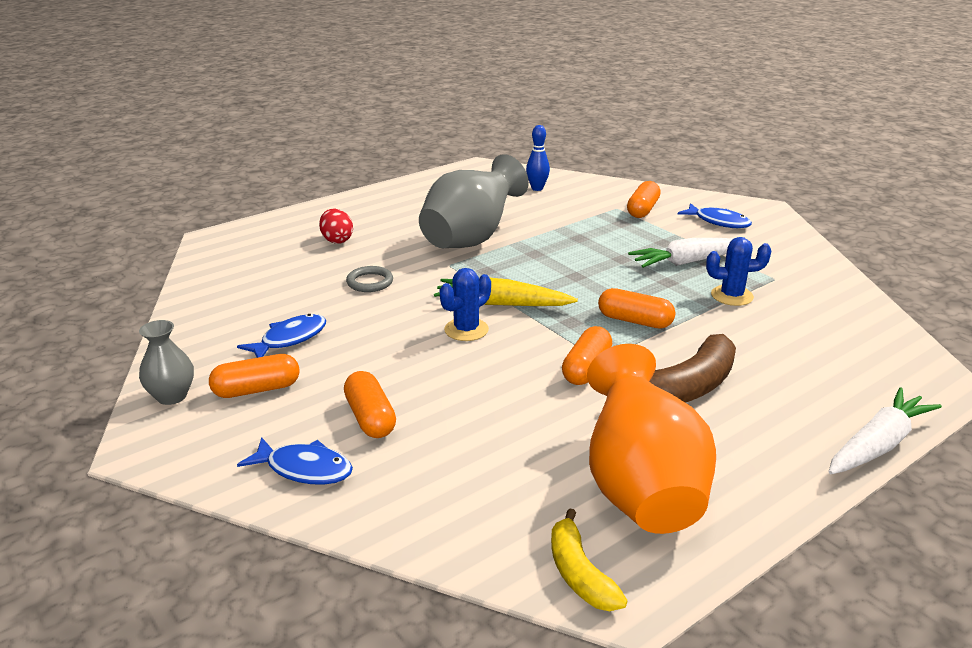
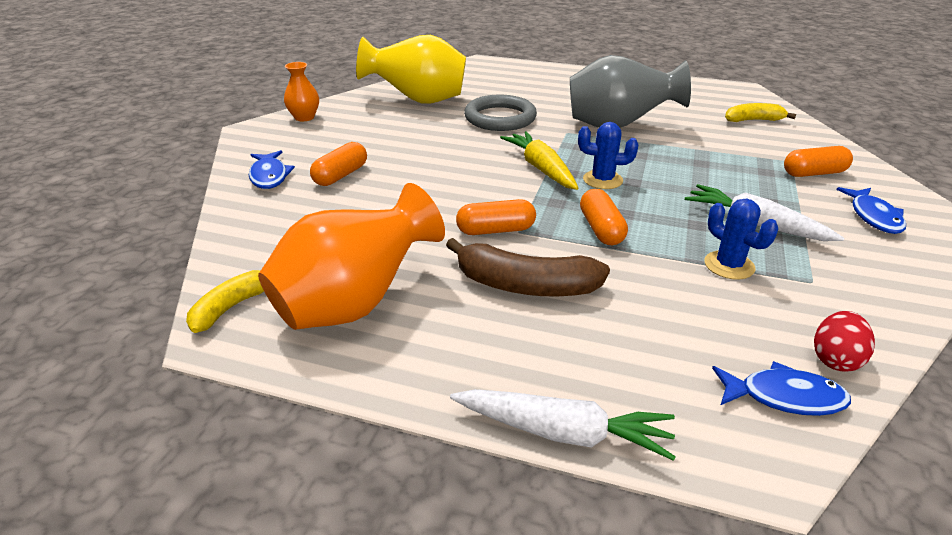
camera: 55 degrees right, 5 degrees up
grey vase [139,320,194,405] -> orange vase [284,62,319,121]
orange capsule [209,354,299,398] -> none
blue fish [237,314,326,358] -> blue fish moved to [712,361,851,416]
red egg [319,209,353,244] -> red egg moved to [814,311,875,372]
grey ring [346,266,393,292] -> grey ring [464,95,537,131], size x1.88
blue cactus [440,268,491,341] -> blue cactus moved to [578,122,638,189]
blue bowling pin [526,125,550,191] -> yellow banana [725,103,796,122]
none -> yellow vase [356,35,466,104]

